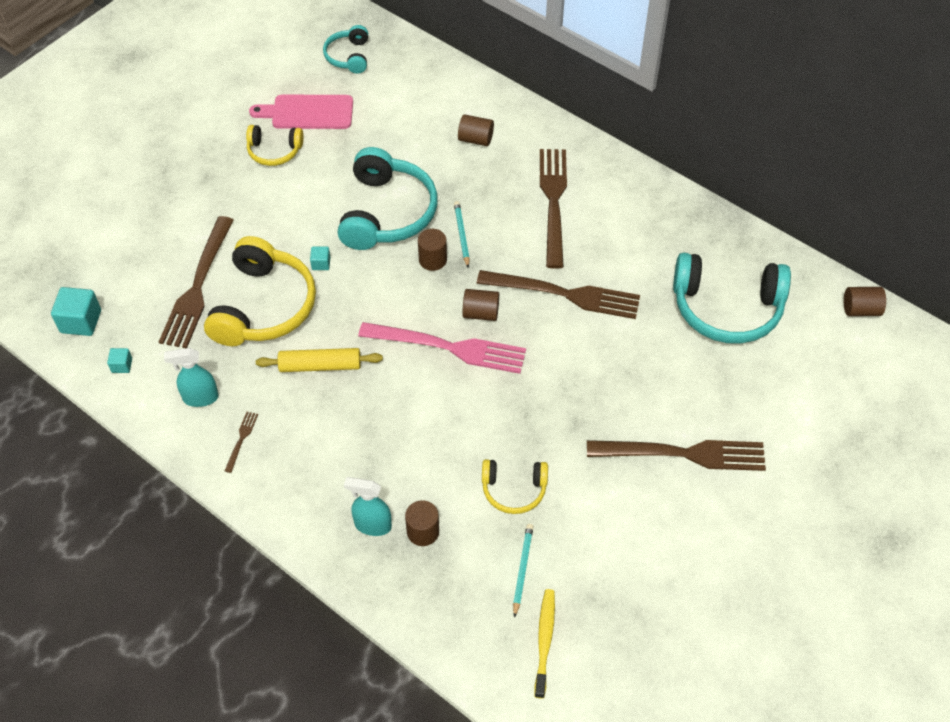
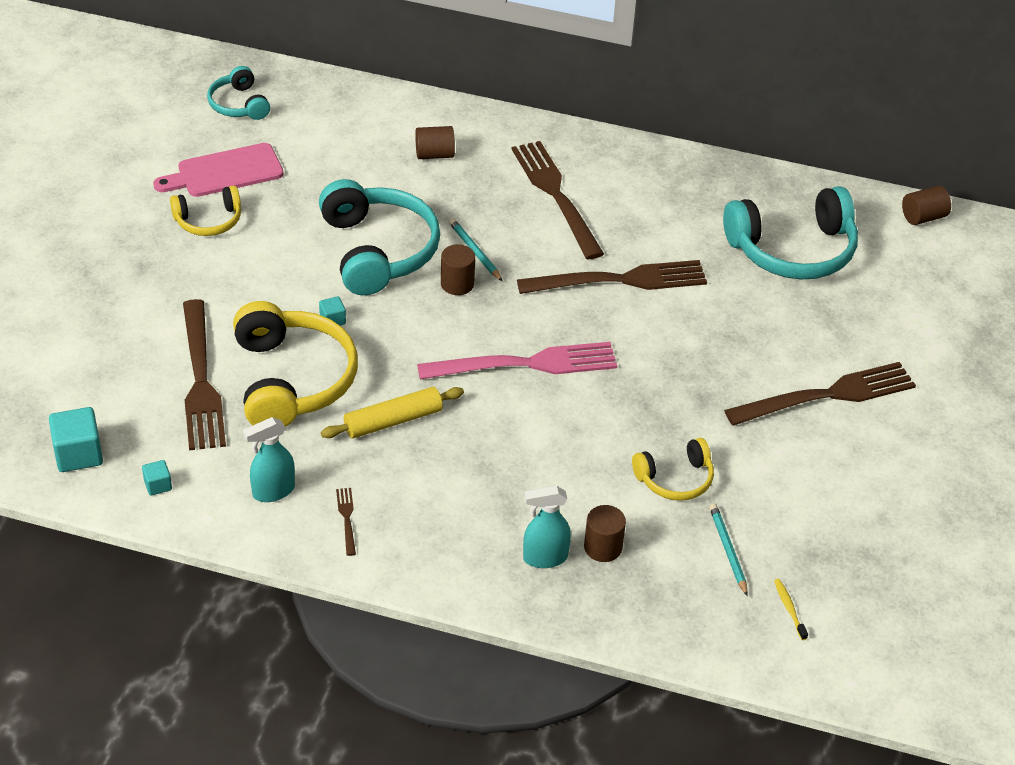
camera: 25 degrees left, 10 degrees down
brown cylinder [462,289,499,321] -> none
yellow toothbrush [534,589,555,699] -> yellow toothbrush [774,579,808,640], size x0.58

